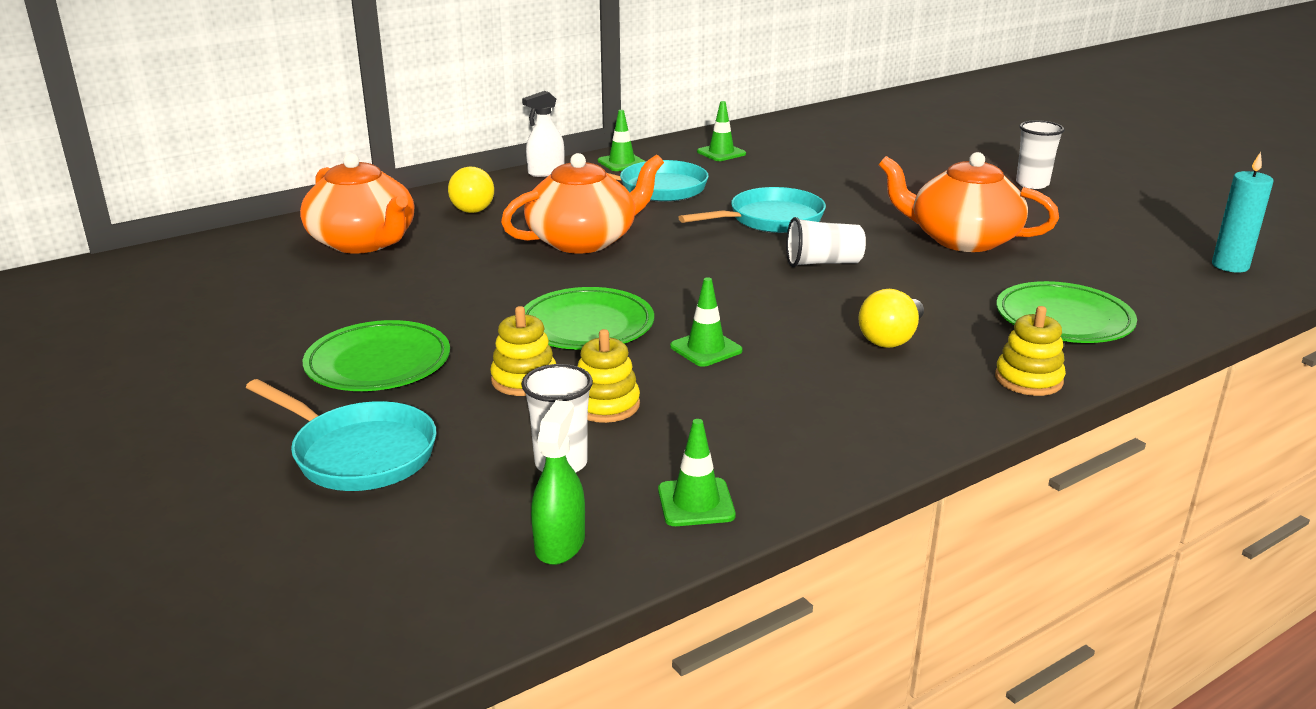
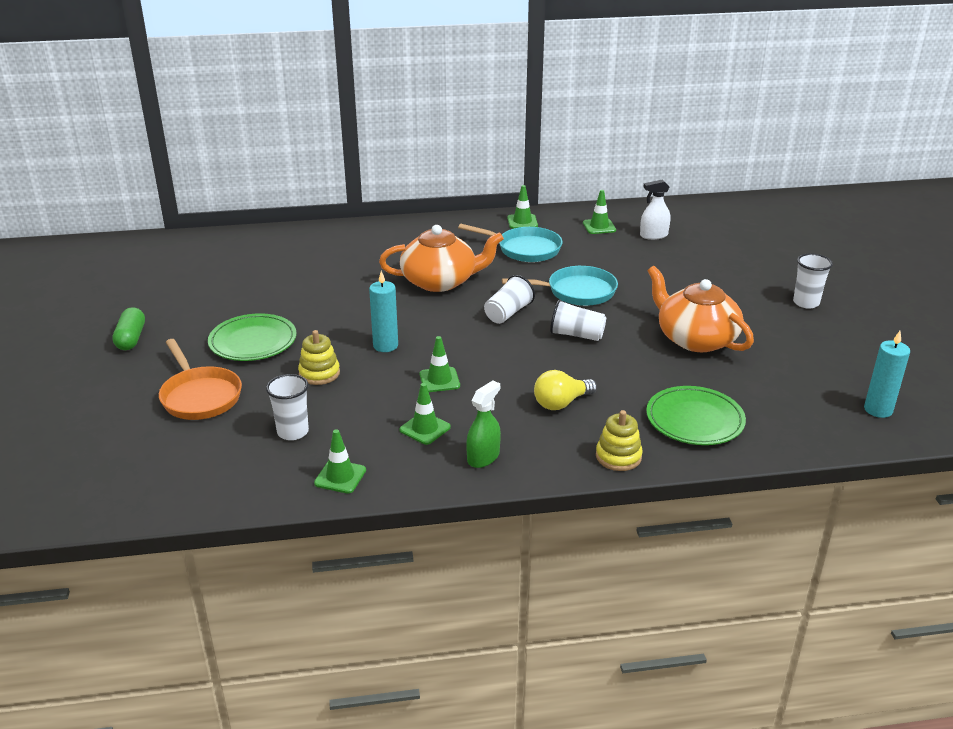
camera: 25 degrees right, 5 degrees up
turquoise pan [246,379,437,491] -> orange pan [159,339,242,420]
orange teapot [300,153,414,254] -> none
yellow light bulb [448,166,494,213] -> none
white spray bottle [522,91,565,177] -> white spray bottle moved to [640,179,671,240]
green plate [524,287,654,350] -> turquoise candle [369,271,398,352]
green spray bottle [531,400,585,565] -> green spray bottle moved to [466,381,501,468]
yellow stacking toy [577,329,640,423] -> none
none -> green capsule [112,307,145,350]
none -> green traffic cone [399,383,451,445]
none -> white cup [484,275,535,324]

